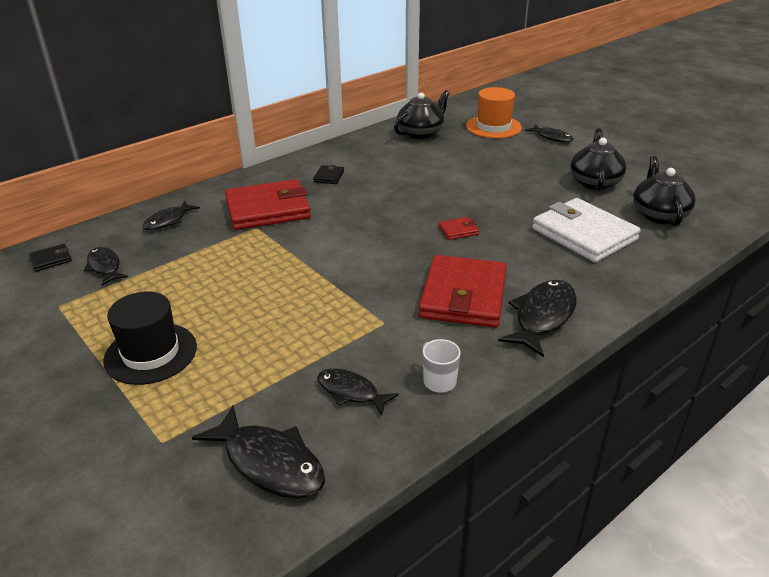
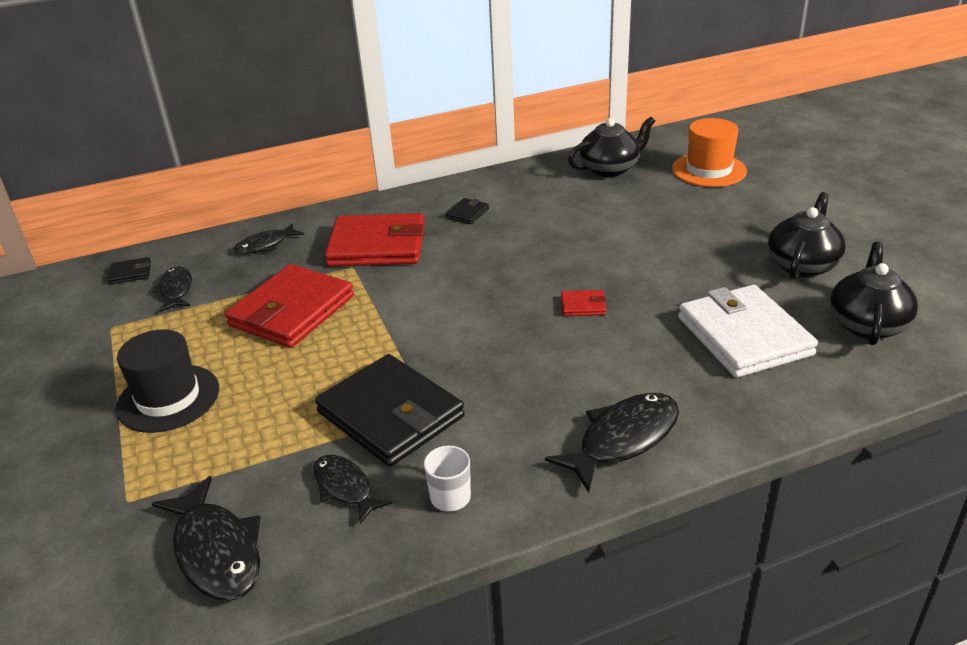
camera: 20 degrees right, 0 degrees up
red wallet [419,255,507,328] -> red wallet moved to [225,264,354,348]
black fish [525,124,574,143] -> none
none -> black wallet [315,354,465,467]

